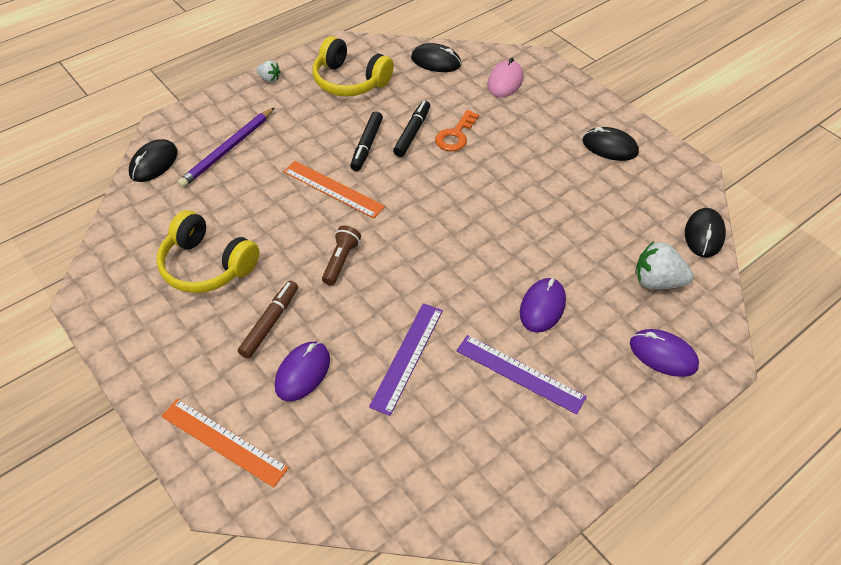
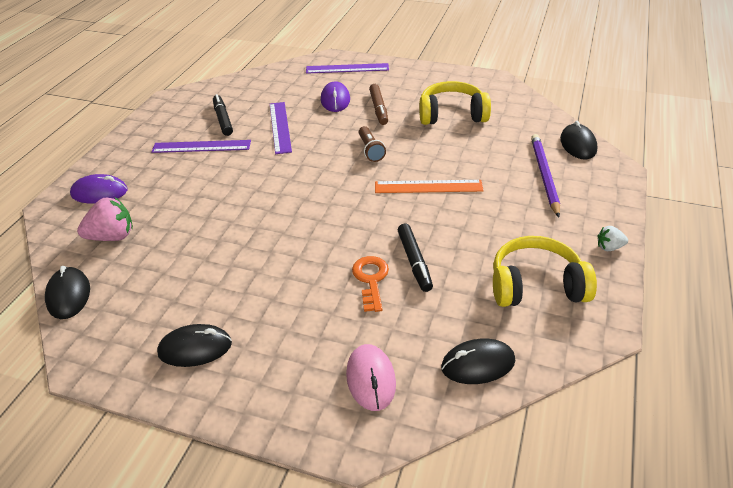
camera: 150 degrees right, 10 degrees down
orange ruler [162,399,289,488] -> purple ruler [306,63,389,74]
black marker [350,111,383,171] -> black marker moved to [213,94,233,136]
purple mouse [520,278,566,333] -> none
white strawberry [635,241,693,289] -> pink strawberry [77,198,133,241]

